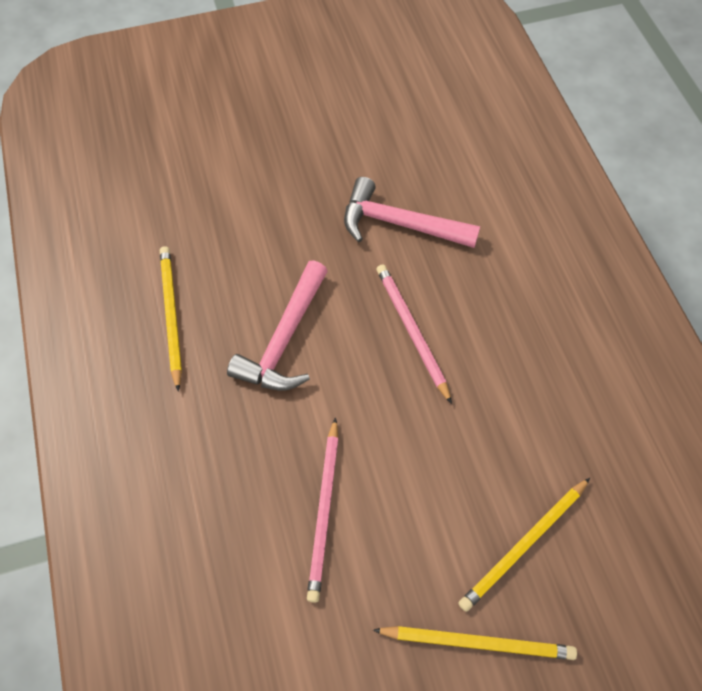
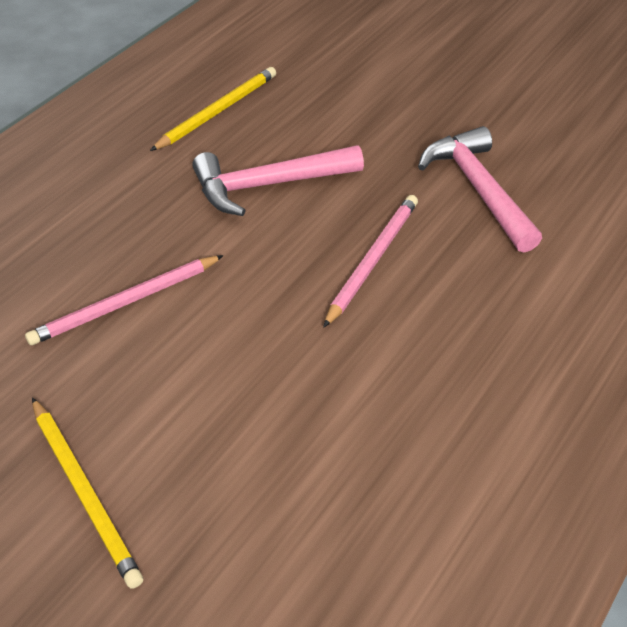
camera: 50 degrees right, 15 degrees down
yellow pencil [458,478,590,612] -> none

